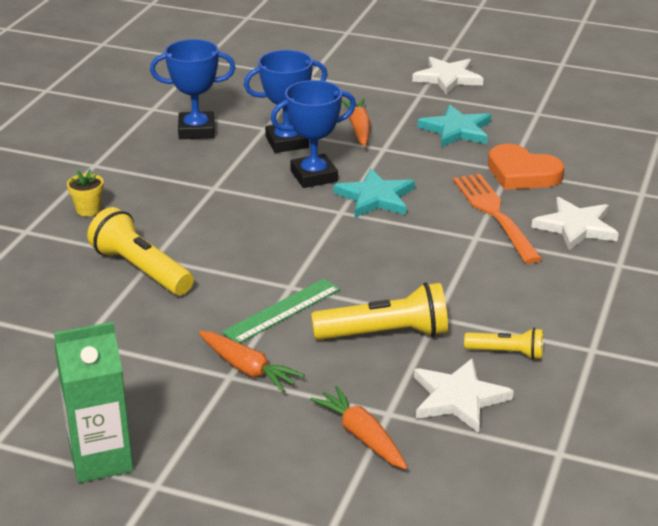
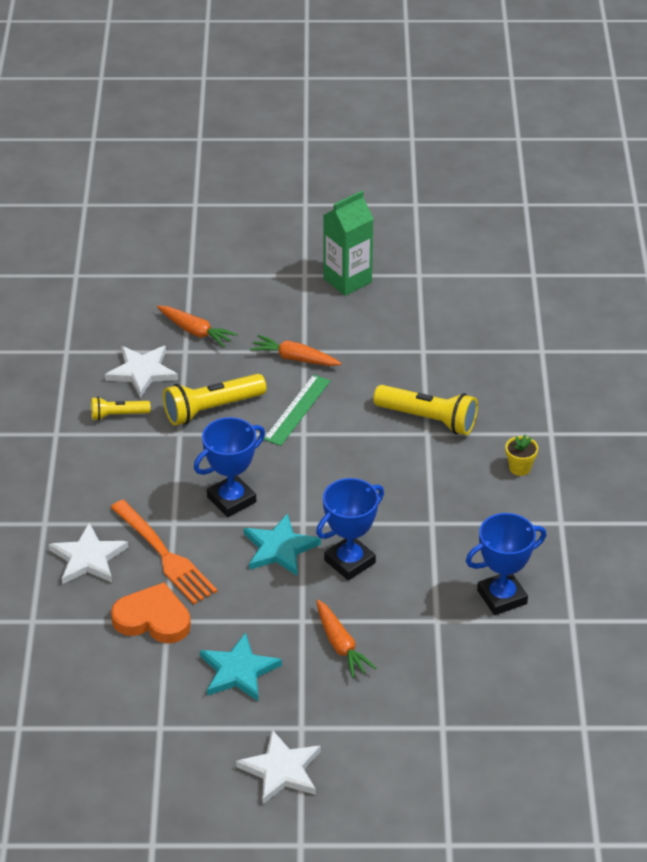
camera: 160 degrees right, 10 degrees up
blue trophy [244,50,328,153] -> blue trophy moved to [194,417,265,517]

